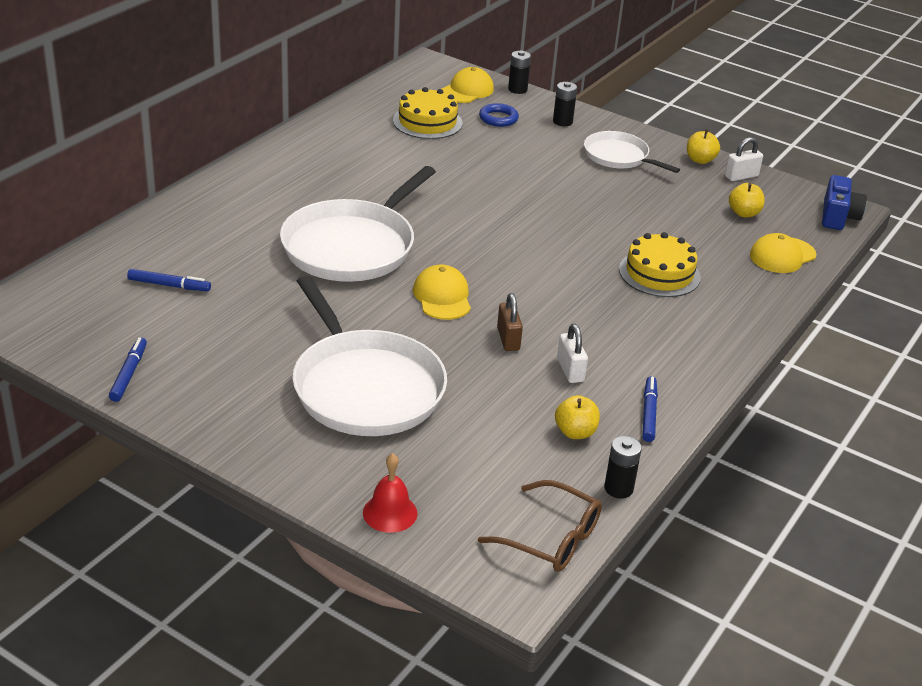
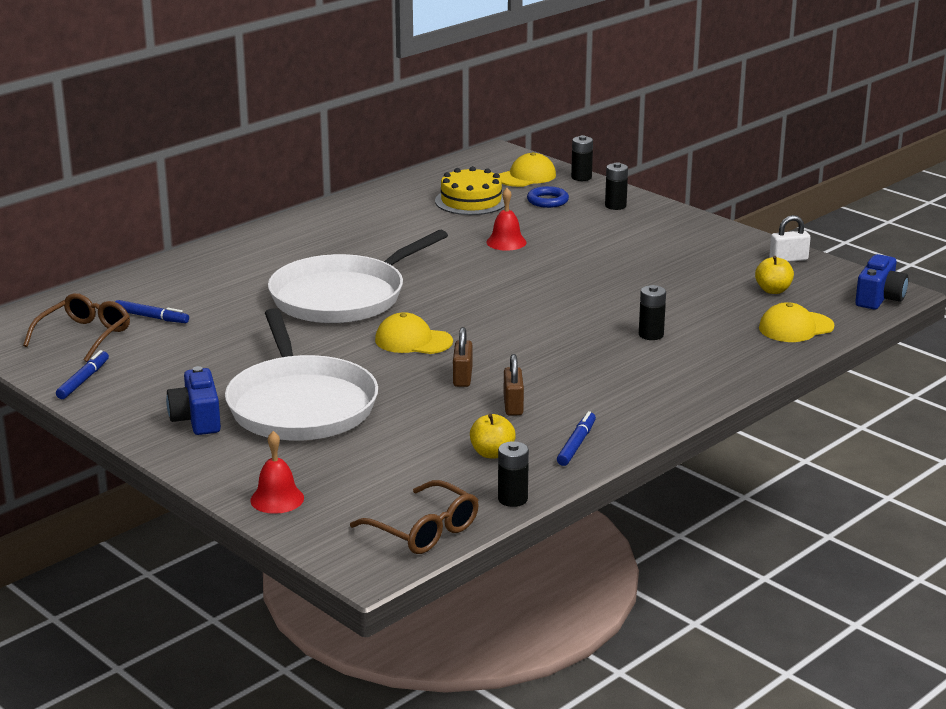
camera: 15 degrees right, 10 degrees down
yellow cap [413,265,471,320] -> yellow cap turned 75 degrees counterclockwise [375,312,453,354]
white padlock [557,324,588,383] -> brown padlock [504,354,524,415]
white pan [584,131,680,173] -> none
yellow cake [619,232,701,297] -> black battery [639,285,666,340]
yellow apple [687,129,720,164] -> none
none -> brown glasses [23,293,130,362]
none -> blue camera [166,366,221,435]
none -> red bell [486,188,526,251]

